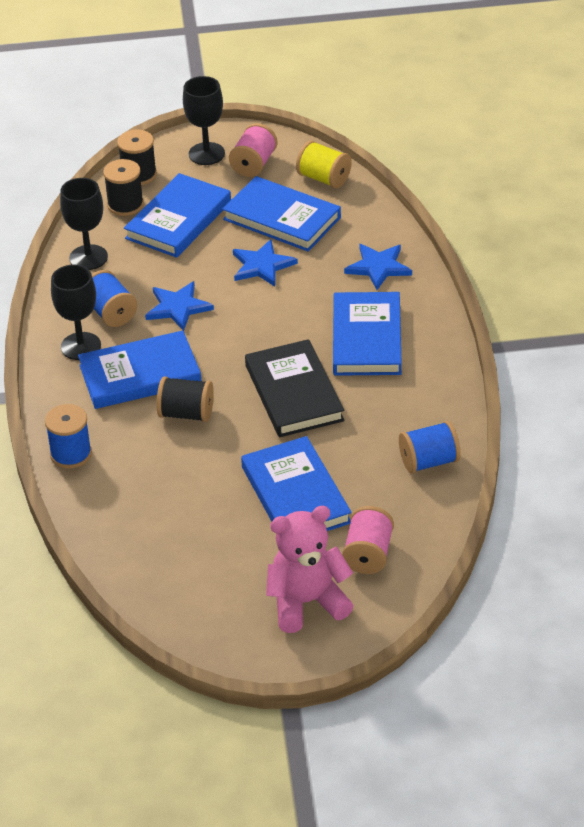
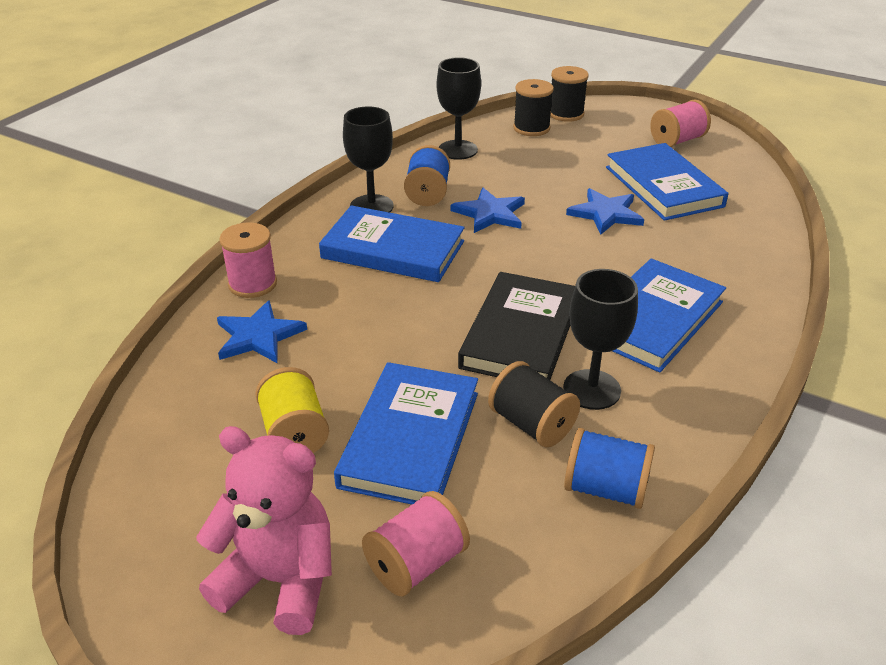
camera: 35 degrees right, 5 degrees down
blue spool [45,404,92,468] -> pink spool [219,222,277,298]
blue book [124,173,231,258] -> none
black spool [157,376,214,422] -> black spool moved to [488,361,580,448]
black goblet [183,76,225,165] -> black goblet moved to [563,269,638,410]
yellow spool [296,140,352,188] -> yellow spool moved to [255,367,329,453]
blue star [344,244,412,290] -> blue star moved to [217,300,307,363]

